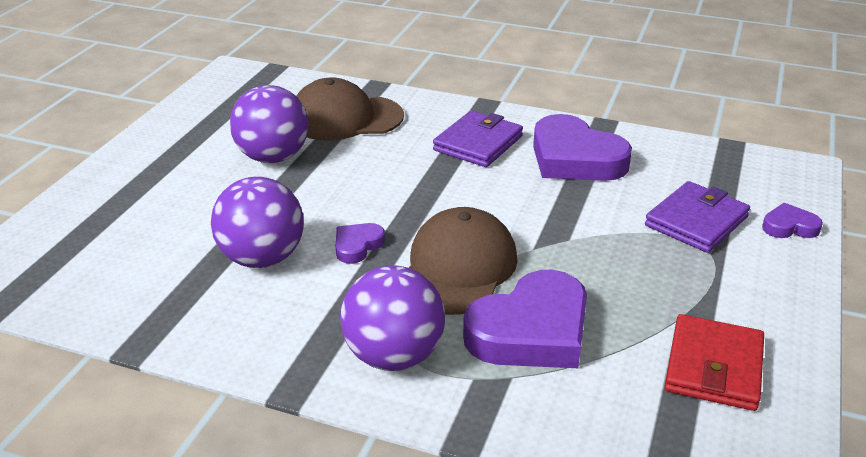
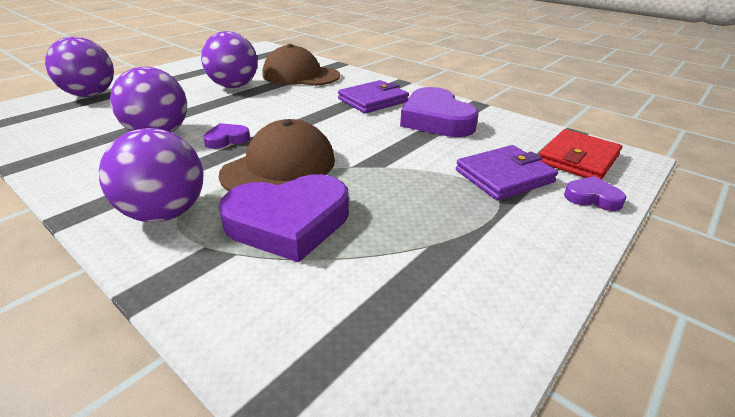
camera: 20 degrees right, 0 degrees up
red wallet [665,314,764,411] -> red wallet moved to [539,129,622,180]
none -> purple ball [45,37,114,97]

